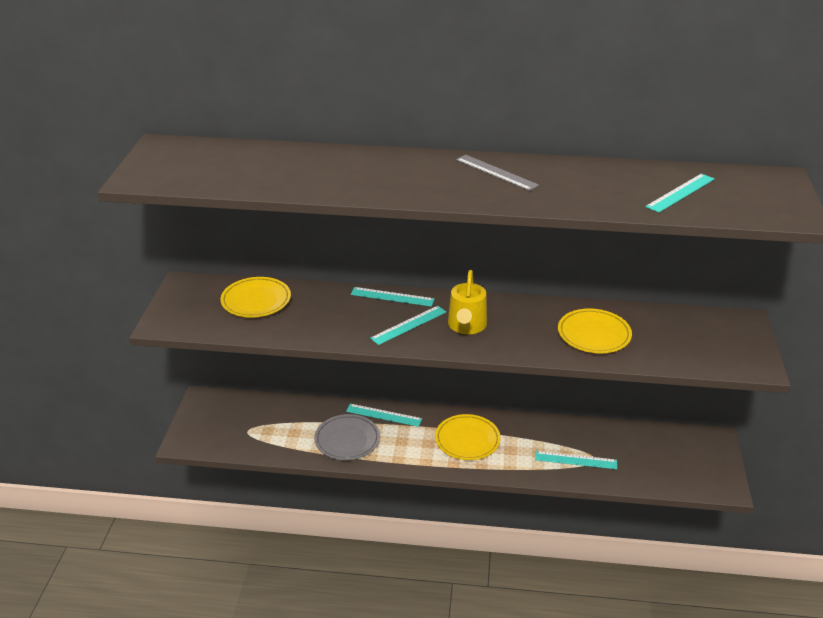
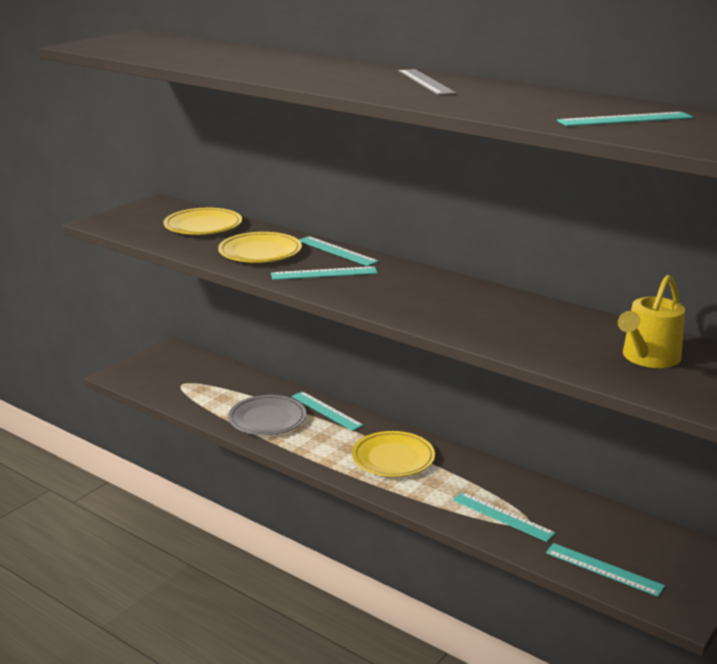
camera: 30 degrees right, 10 degrees down
yellow watering can [448,270,487,334] -> yellow watering can moved to [618,275,685,368]
yellow plate [558,308,632,353] -> yellow plate moved to [218,232,302,263]
none -> turquoise ruler [546,543,665,597]

